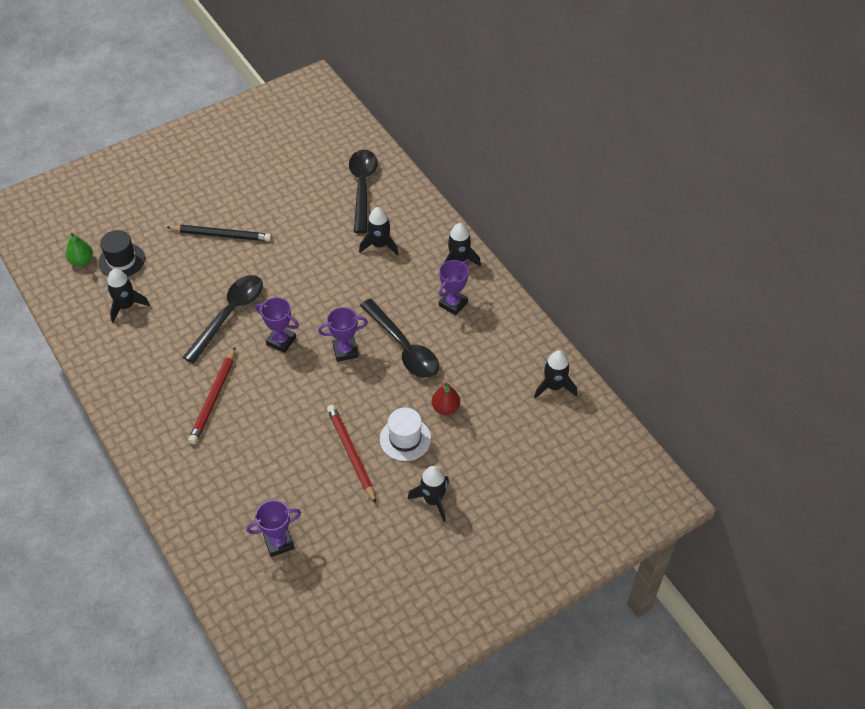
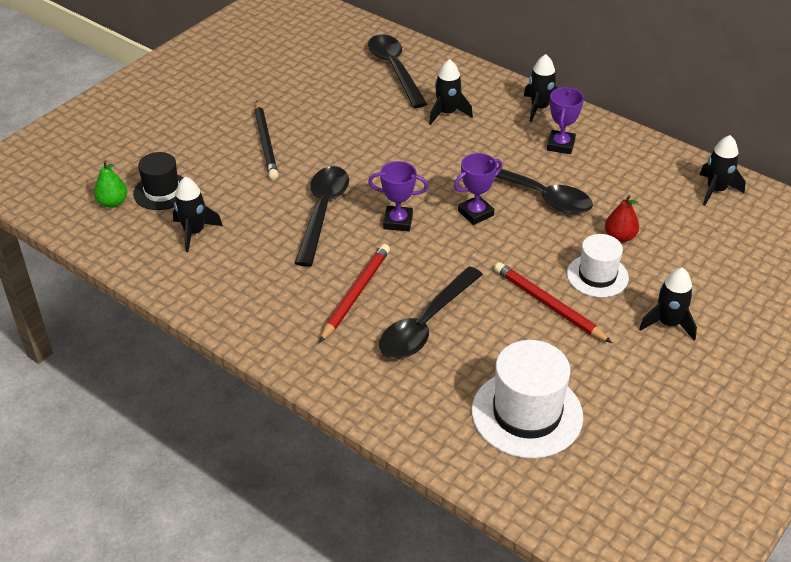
camera: 20 degrees left, 10 degrees down
black pencil [166,225,272,242] -> black pencil turned 90 degrees clockwise [254,101,279,180]
red pencil [188,347,235,444] -> red pencil turned 150 degrees counterclockwise [319,244,390,343]
purple trophy [247,500,301,557] -> white hat [472,340,583,458]
none -> black spoon [379,266,483,359]

